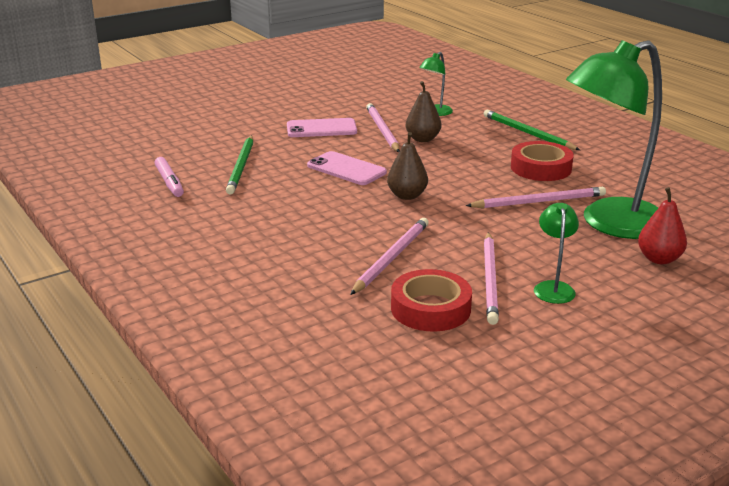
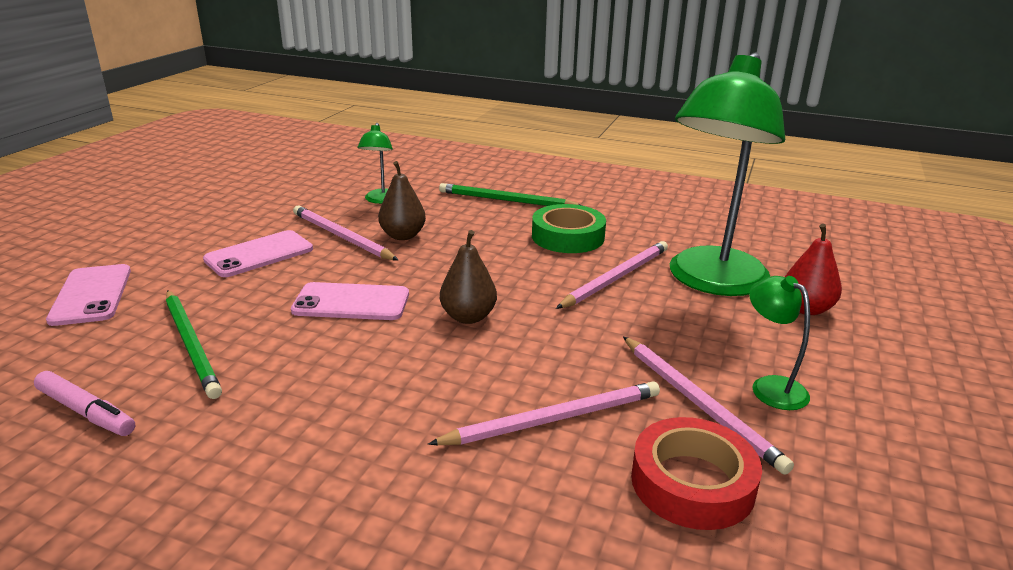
camera: 35 degrees left, 0 degrees up
pink pencil [350,218,429,295] -> pink pencil turned 75 degrees clockwise [428,381,660,445]
red tape [511,141,574,181] -> green tape [532,204,606,253]
none -> pink phone [46,264,131,326]

